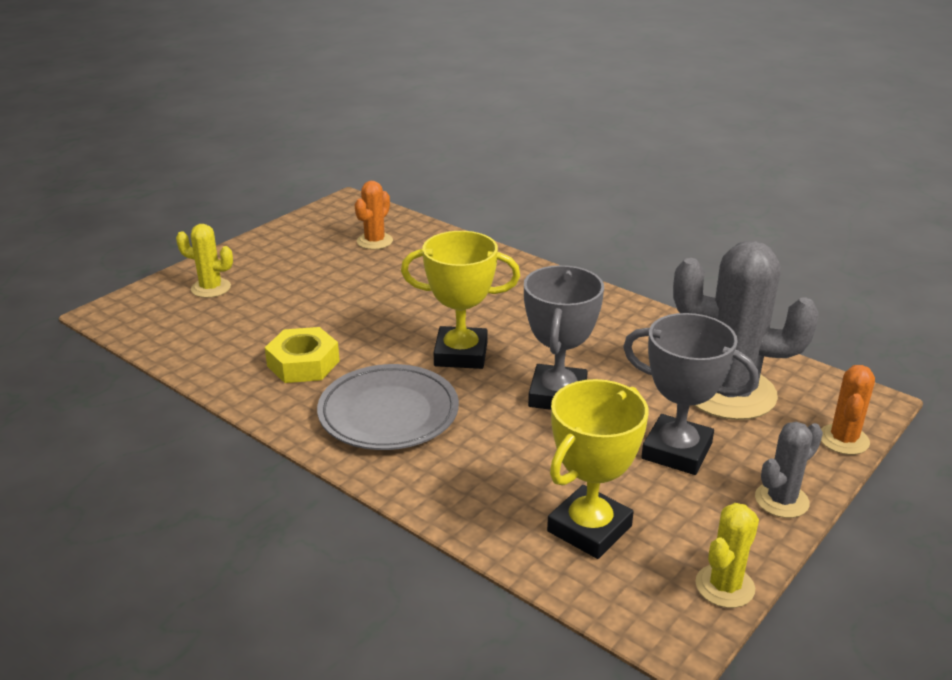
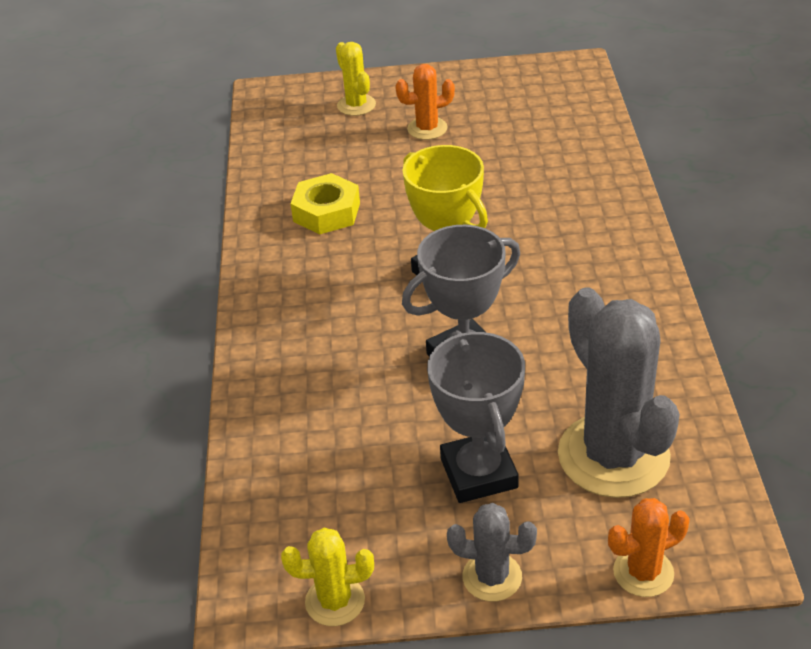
camera: 50 degrees right, 10 degrees up
grey plate [317,364,459,450] -> none
orange cactus [355,181,393,250] -> orange cactus moved to [395,64,455,140]
yellow trophy [547,379,649,559] -> none

